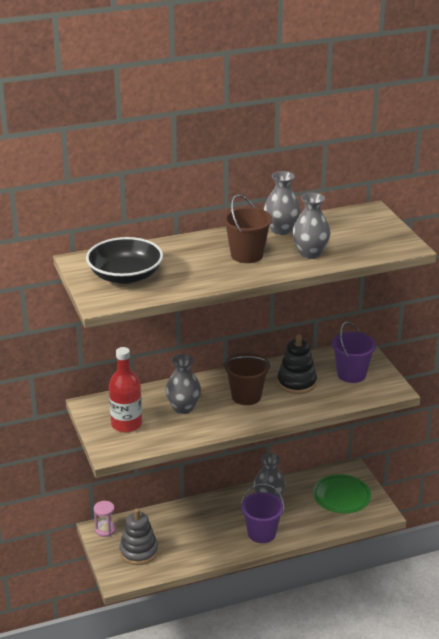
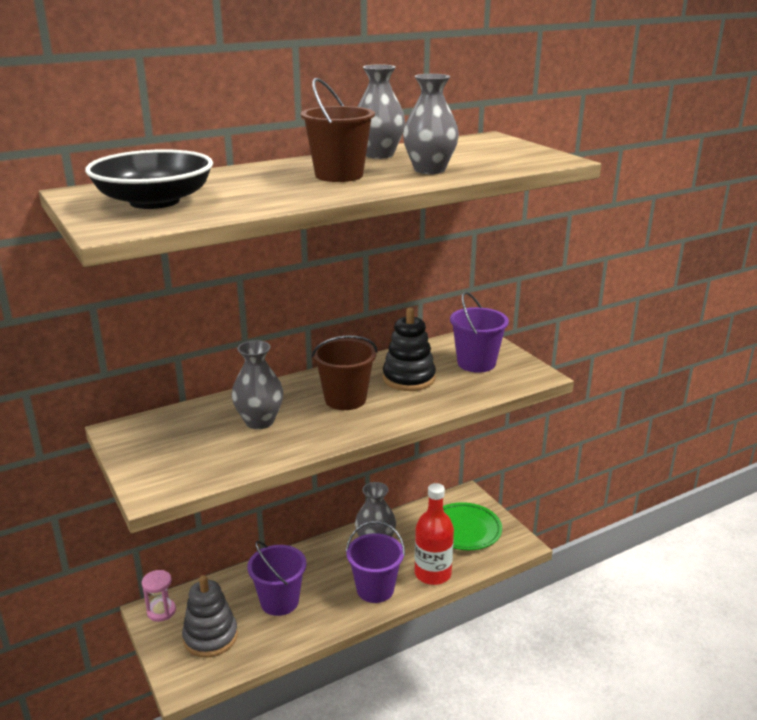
camera: 10 degrees left, 5 degrees down
red bottle [109,347,142,433] -> red bottle moved to [415,483,454,585]
none -> purple bucket [247,541,307,616]

